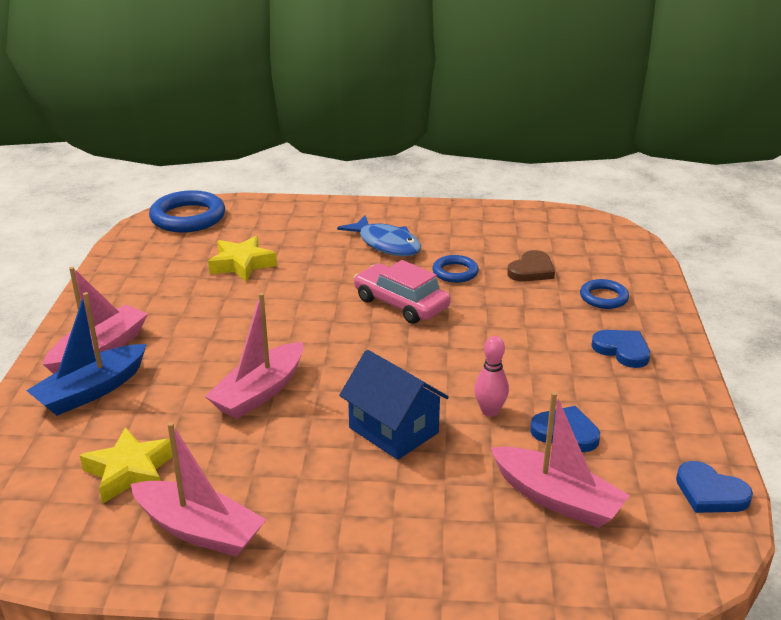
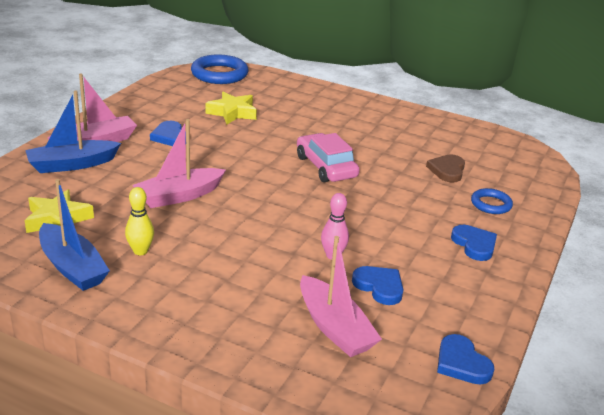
camera: 20 degrees right, 0 degrees up
pink boat [131,422,267,557] -> blue boat [39,179,110,291]
blue fish [337,215,421,256] -> none
blue house [339,350,449,460] -> none
blue ring [432,255,479,283] -> none
brown heart [507,250,555,282] -> brown heart turned 135 degrees clockwise [426,154,465,183]
none -> yellow bowling pin [125,187,154,255]
none -> blue heart [150,121,186,146]

